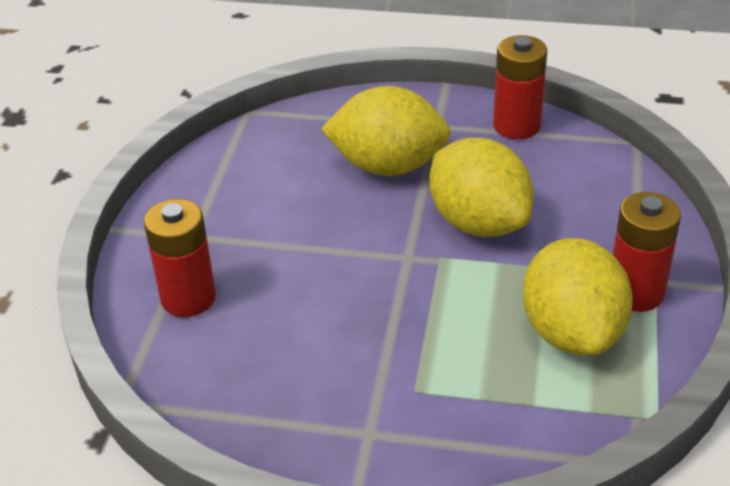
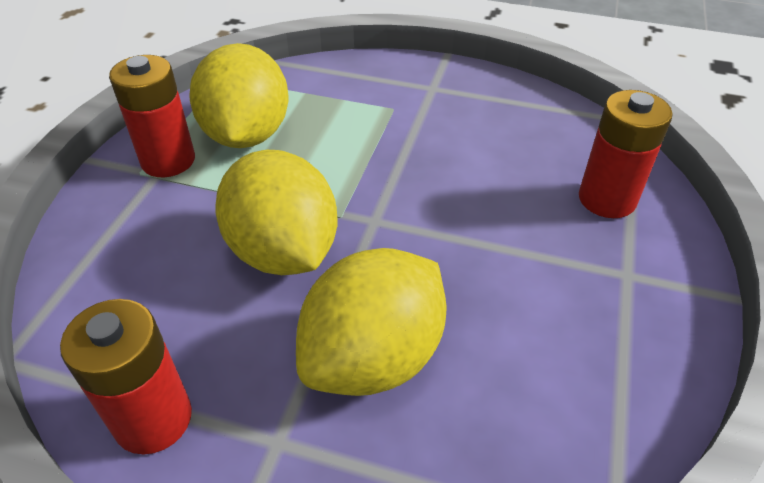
camera: 175 degrees left, 5 degrees up
yellow lemon [321,86,451,176] -> yellow lemon turned 60 degrees counterclockwise [296,248,447,396]

